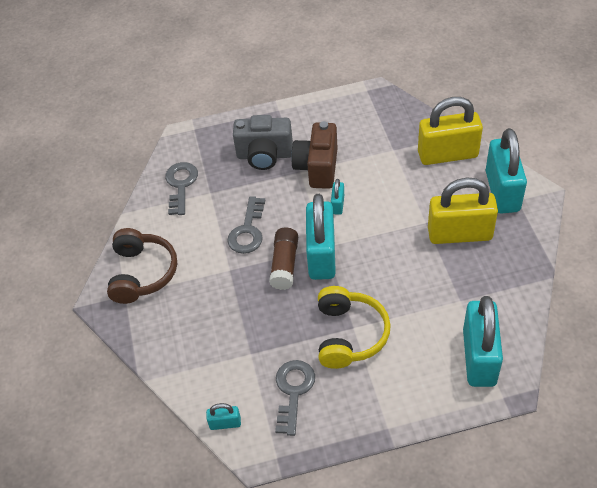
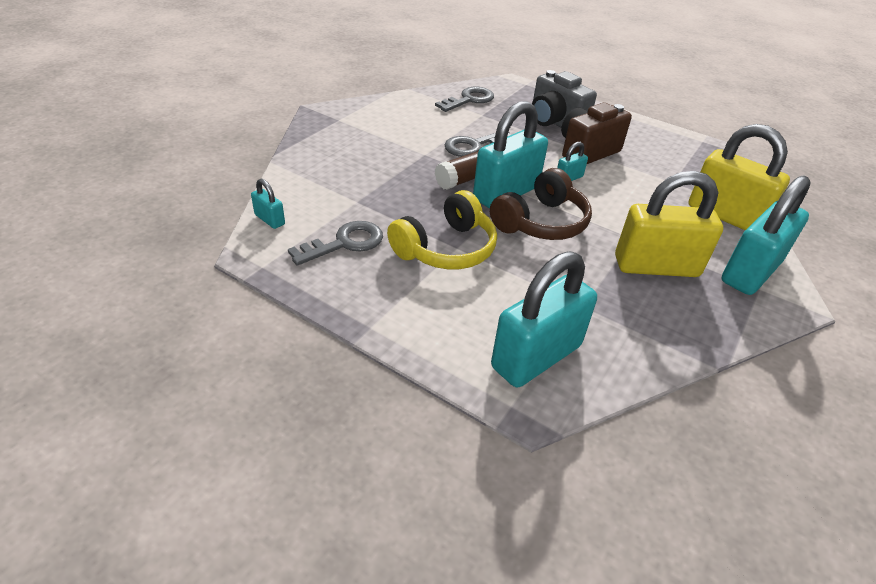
camera: 40 degrees right, 10 degrees down
brown headphones [107,228,177,304] -> brown headphones moved to [490,168,592,240]
yellow padlock [428,178,498,244] -> yellow padlock turned 45 degrees counterclockwise [615,171,723,277]

